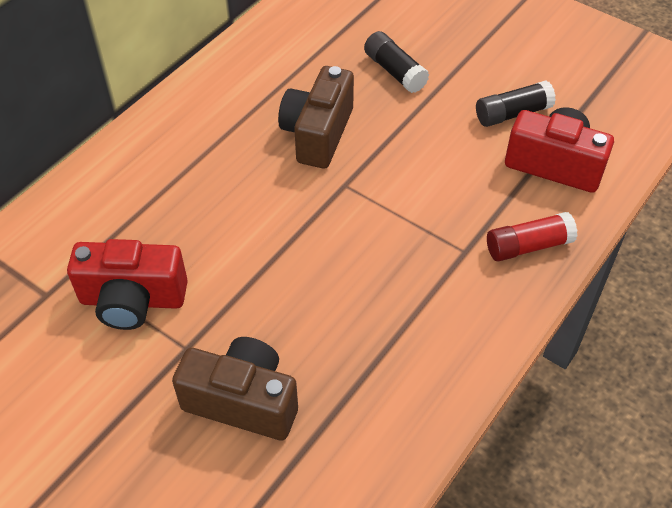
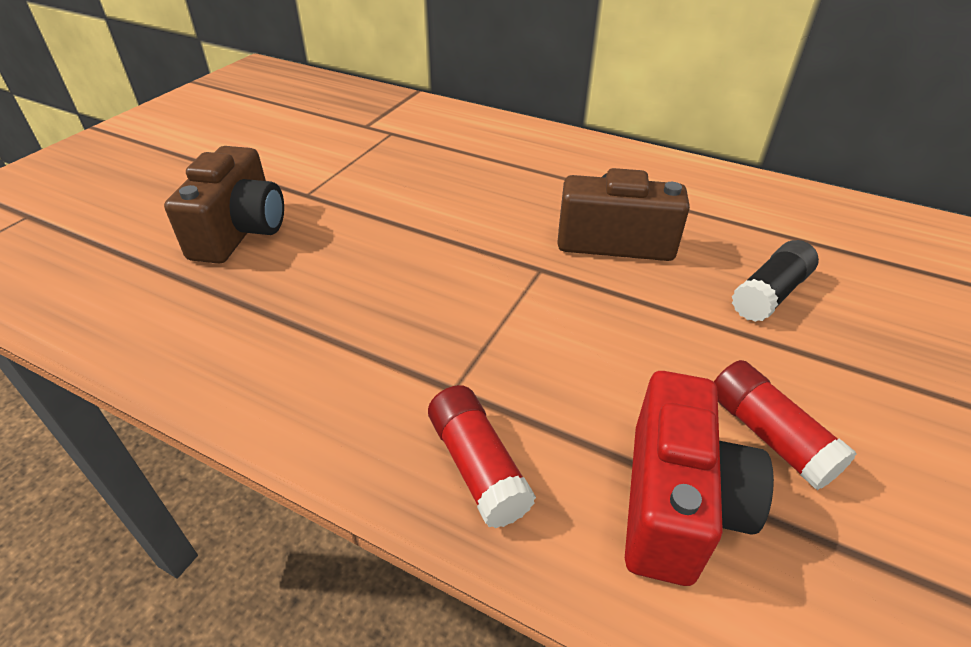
camera: 80 degrees right, 10 degrees down
red camera [67,239,188,330] -> none
black glue stick [476,80,556,127] -> red glue stick [714,360,857,490]

